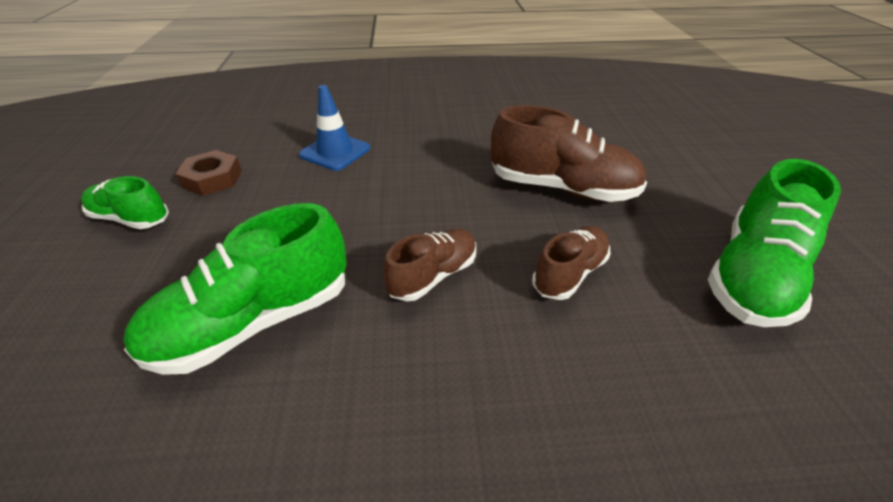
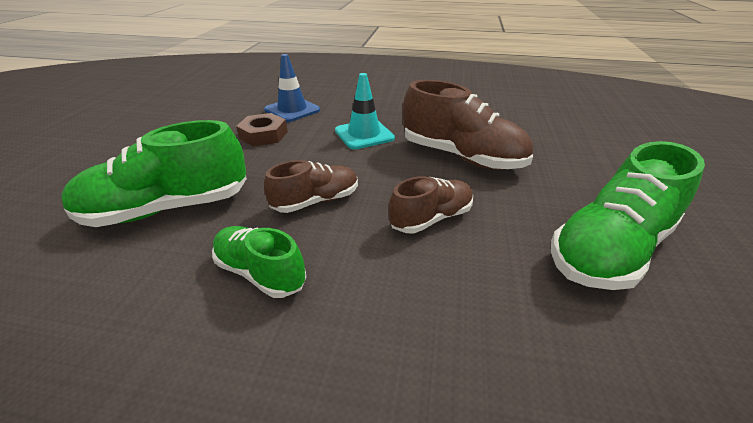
camera: 15 degrees right, 5 degrees down
green shoe [81,176,169,229] -> green shoe moved to [212,226,307,298]
brown nut [176,150,242,196] -> brown nut moved to [236,113,288,146]
none -> turquoise traffic cone [335,73,395,149]

